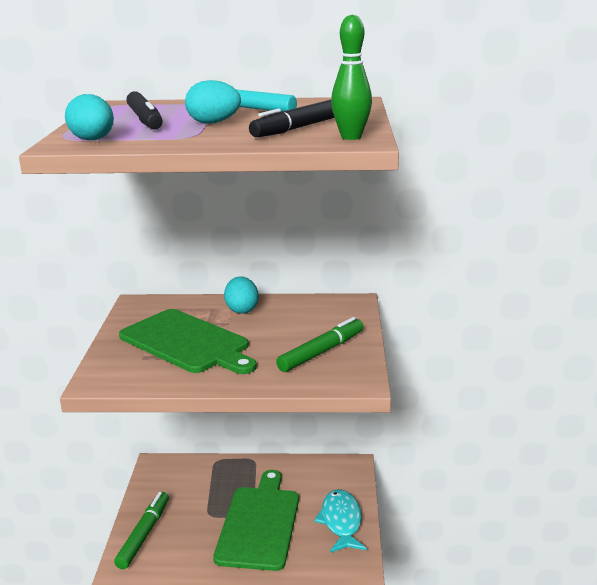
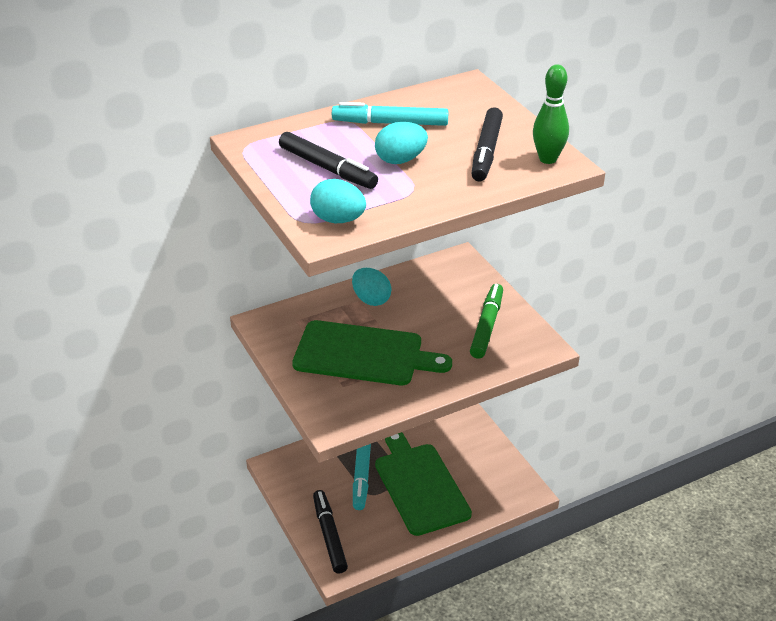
camera: 30 degrees left, 15 degrees up
green marker [114,492,169,569] -> black marker [313,490,348,574]
turquoise fish [314,489,367,553] -> none
none -> turquoise marker [353,444,371,510]

